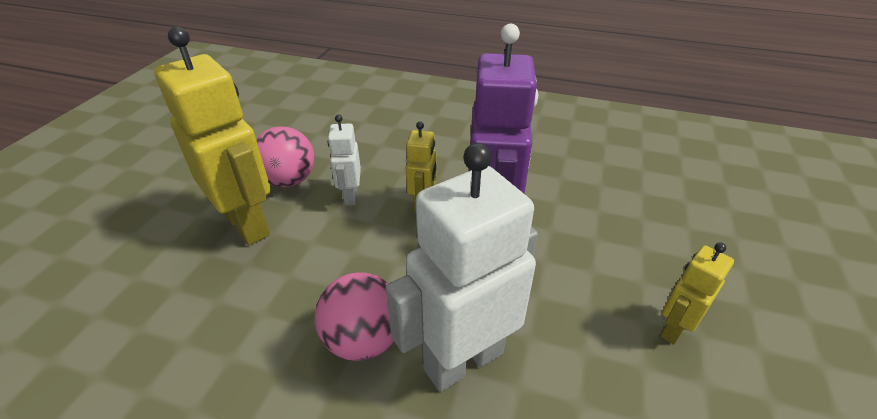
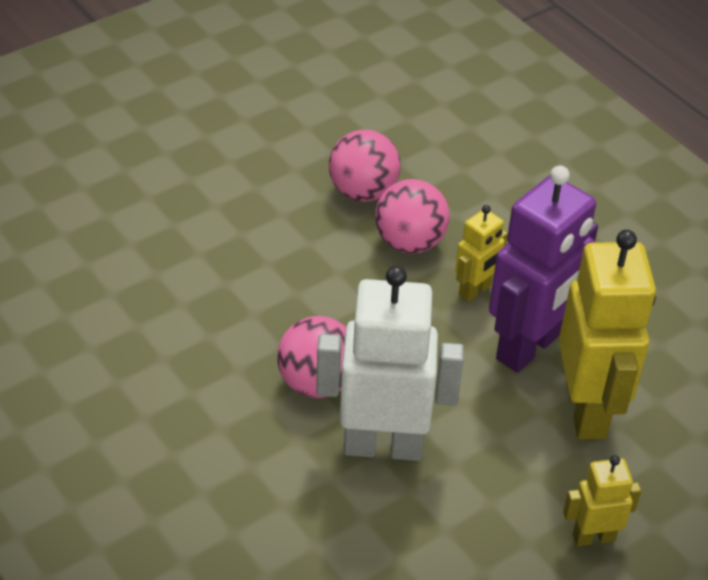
camera: 35 degrees right, 5 degrees up
yellow robot [154,27,271,245] -> yellow robot moved to [559,230,656,440]
white robot [328,115,361,205] -> pink ball [375,179,450,254]

